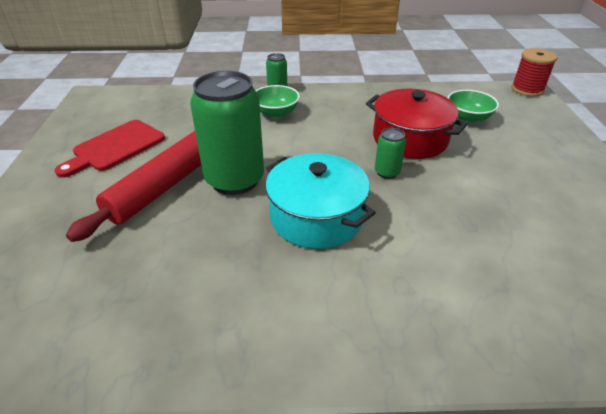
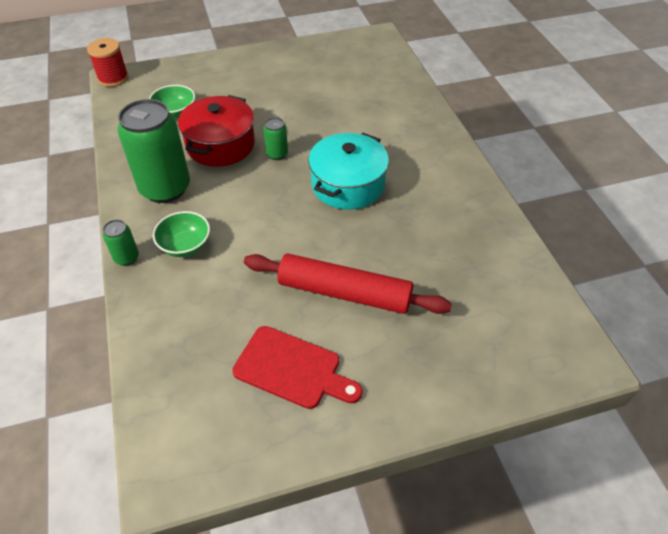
camera: 105 degrees left, 10 degrees up
green can [190,71,264,195] -> green can moved to [118,99,190,203]

